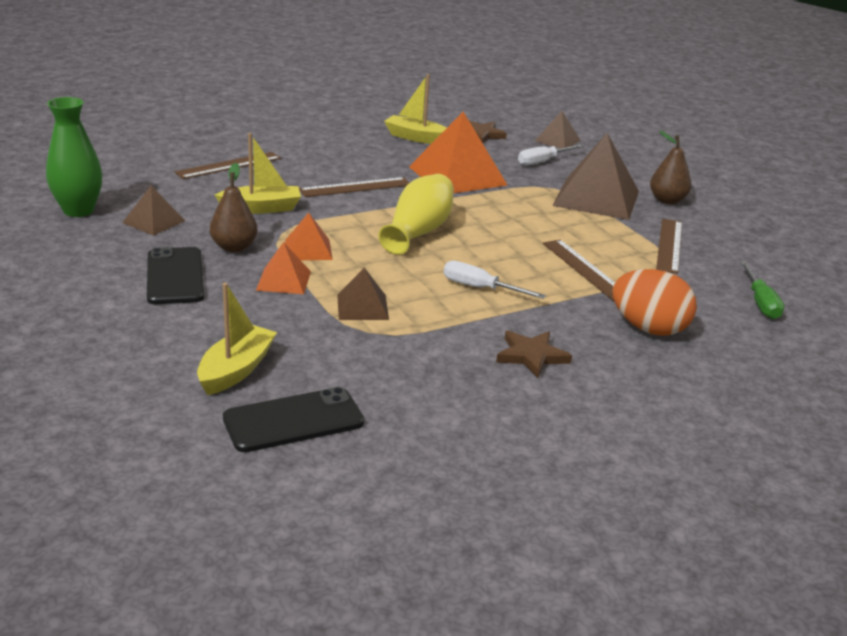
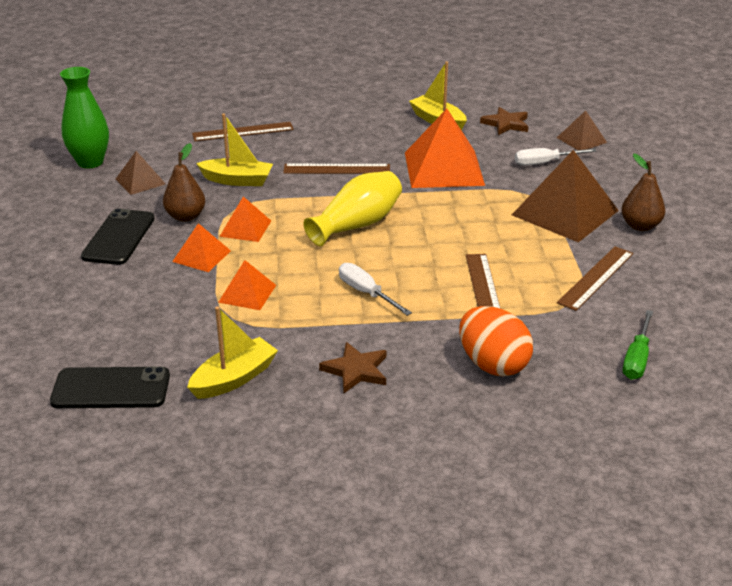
camera: 25 degrees right, 5 degrees up
yellow boat [197,283,277,395] -> yellow boat moved to [187,306,278,399]
brown pyramid [337,268,389,320] -> orange pyramid [218,260,276,310]

